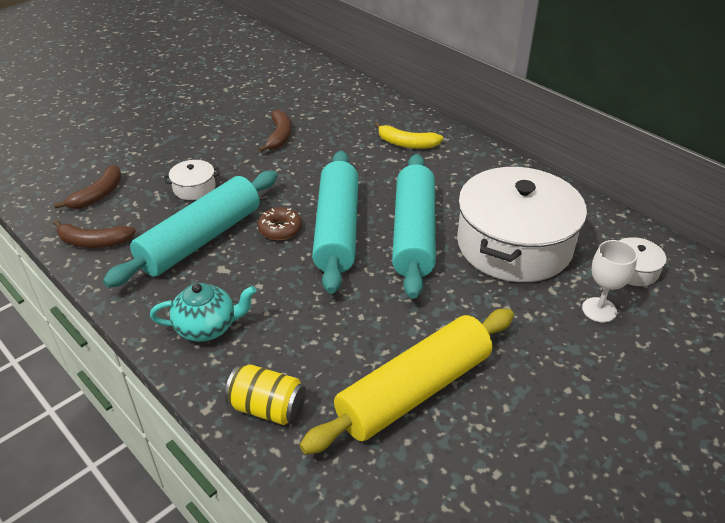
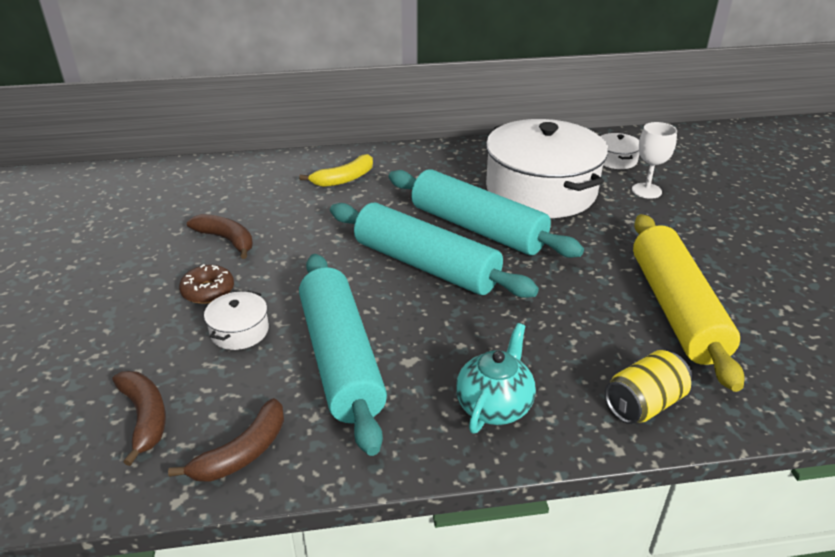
camera: 55 degrees left, 5 degrees down
brown donut [258,207,302,240] -> brown donut moved to [179,264,234,304]

